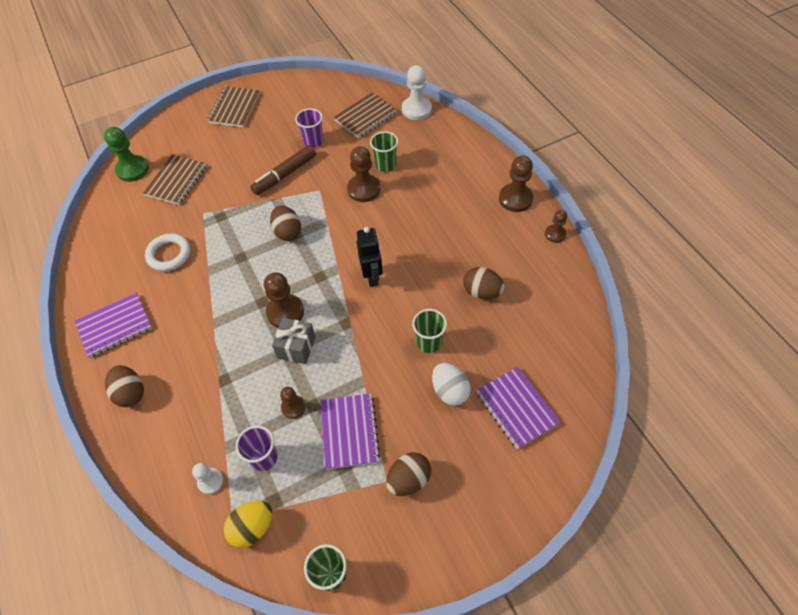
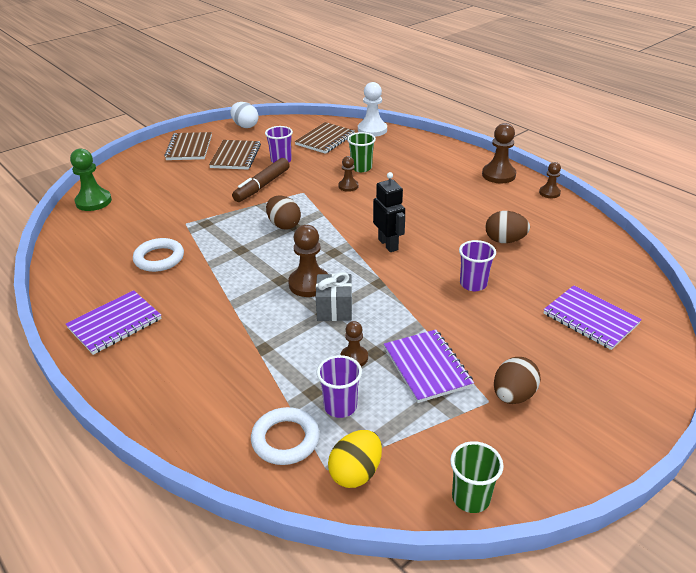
camera: 15 degrees left, 20 degrees down
brown egg [105,365,144,407] -> none
brown notebook [143,154,207,205] -> brown notebook moved to [209,140,261,170]
white pawn [192,463,224,495] -> white ring [251,407,320,465]
brown pawn [347,146,380,202] -> brown pawn [339,156,358,192], size x0.59
green cup [412,309,447,353] -> purple cup [459,240,496,291]
white egg [432,363,471,406] -> white egg moved to [230,102,259,128]

